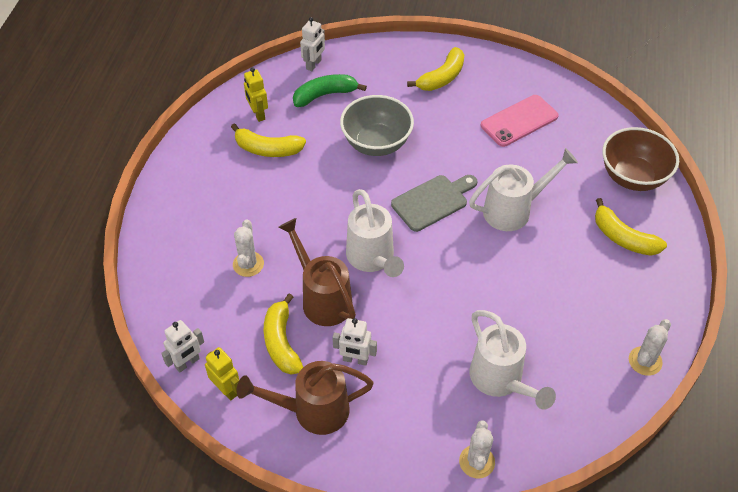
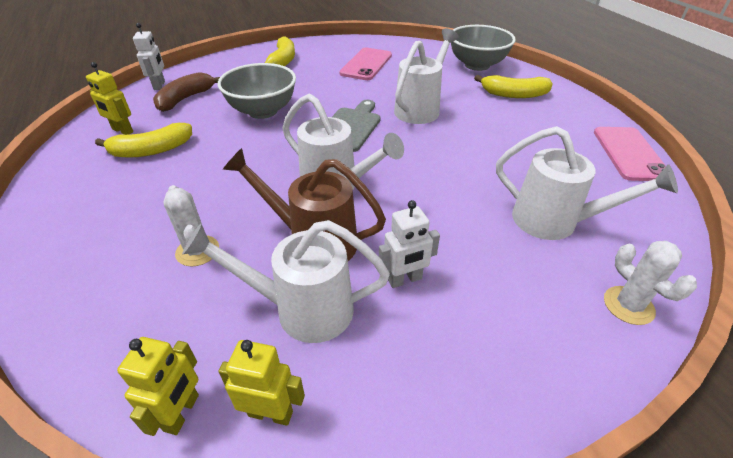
camera: 35 degrees left, 10 degrees down
white robot [161,320,204,373] -> yellow robot [117,337,199,436]
brown watering can [237,361,374,435] -> none
yellow banana [264,293,303,374] -> white watering can [182,220,390,343]
green banana [293,74,367,107] -> brown banana [153,72,220,112]
brown bowl [602,127,679,191] -> grey bowl [451,25,516,71]
white cactus [629,319,671,376] -> pink phone [594,127,666,181]

